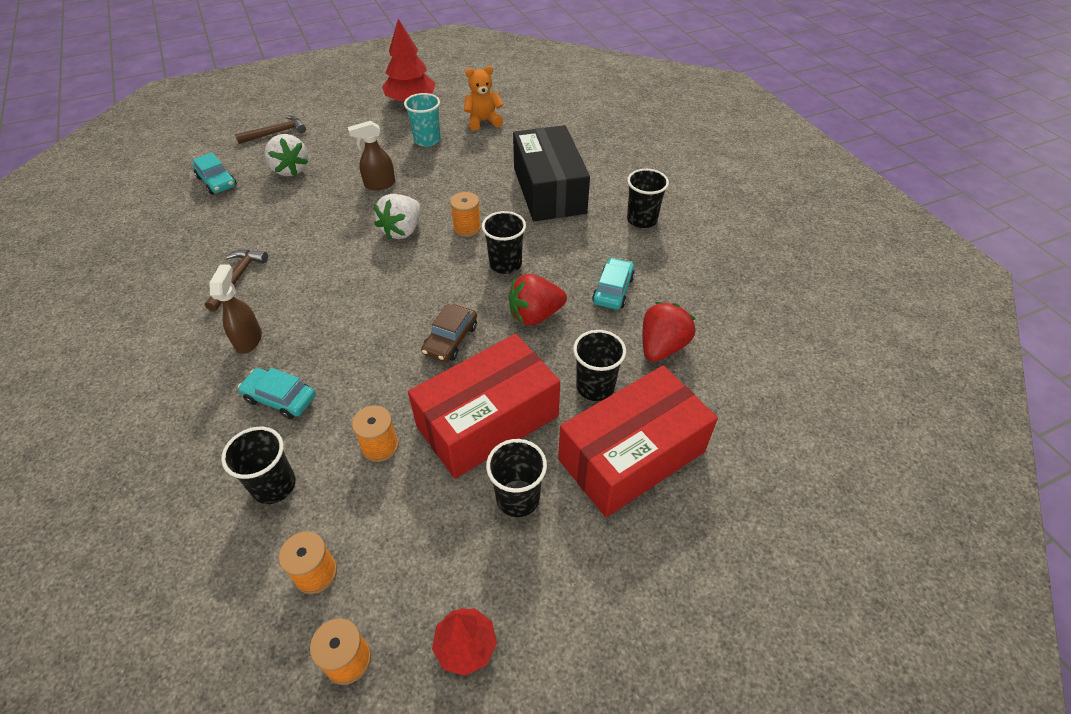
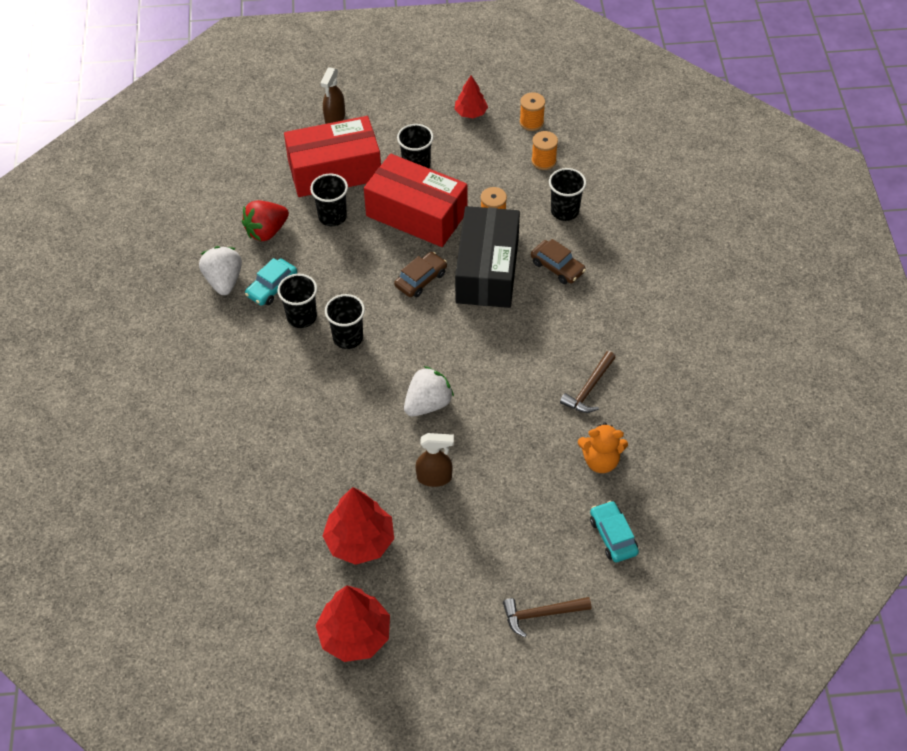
camera: 160 degrees left, 5 degrees up
brown spray bottle [209,265,262,354] -> brown spray bottle moved to [321,67,345,124]
turquoise car [238,368,316,419] -> brown car [531,239,586,284]
white strawberry [264,134,308,177] -> white strawberry moved to [199,246,242,295]
turquoise cup [404,93,441,147] -> red tree [323,487,394,565]
red box [408,334,560,479] -> red box turned 45 degrees clockwise [364,154,467,247]
orange spool [450,192,481,237] -> none
orange teddy bear [464,66,503,131] -> orange teddy bear moved to [578,422,628,473]
red strawberry [509,274,567,325] -> none
black box [513,125,590,221] -> black box moved to [455,206,520,308]
black cup [627,169,669,228] -> black cup moved to [277,274,317,328]

